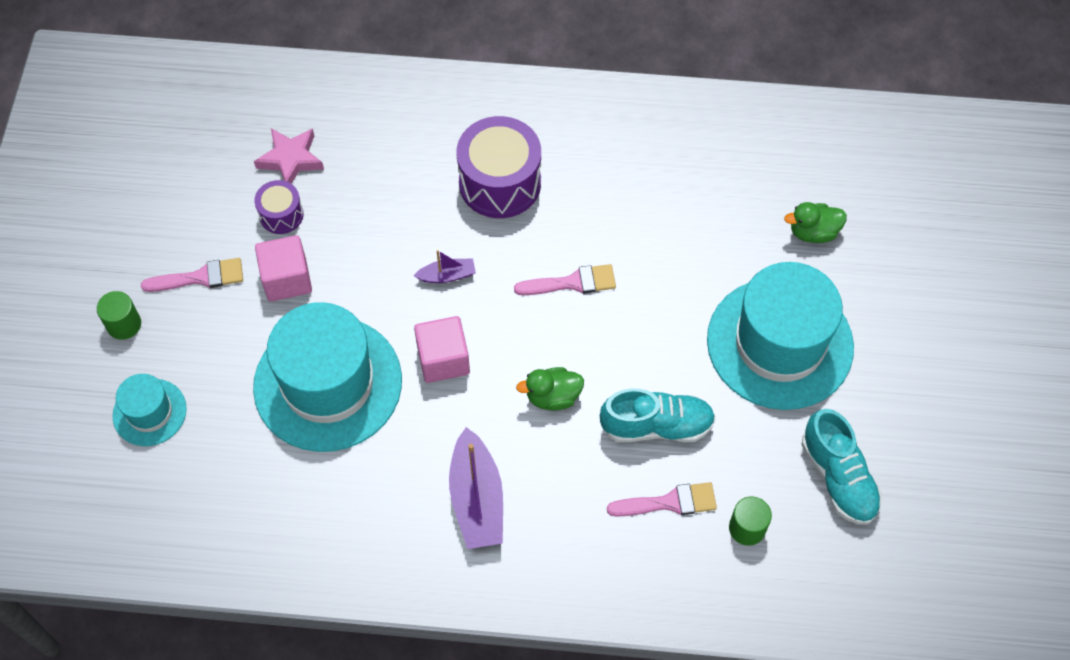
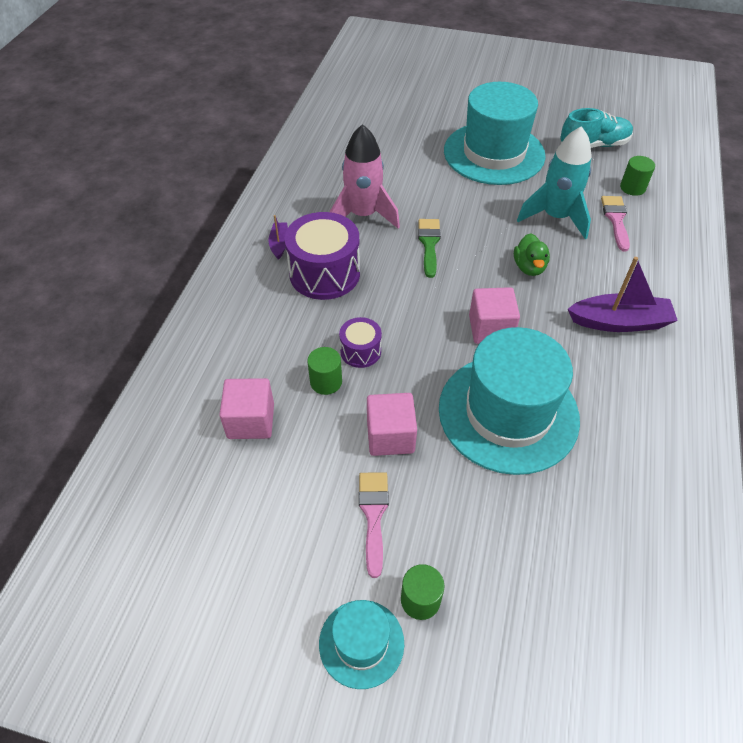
camera: 80 degrees left, 10 degrees down
turquoise hat [112,374,187,446] -> turquoise hat moved to [319,600,404,689]
pink star [254,128,324,184] -> pink cube [219,378,274,439]
purple drum [255,180,304,234] -> purple drum moved to [339,317,382,368]
purple boat [414,250,476,283] -> purple boat moved to [269,215,288,260]
pink brush [514,264,616,295] -> green brush [418,219,441,278]
turquoise shoe [600,388,716,442] -> turquoise rocket [517,126,592,239]
green duck [784,202,847,243] -> none
none -> green cylinder [307,347,342,395]
none -> pink rocket [330,124,400,229]

